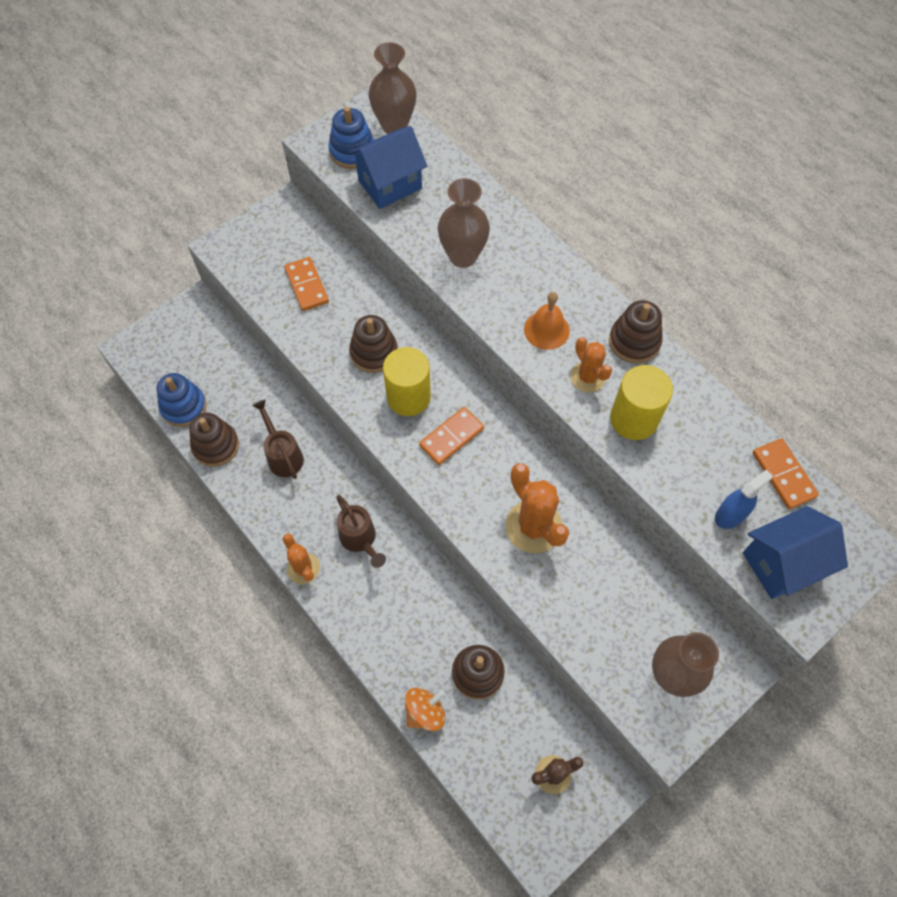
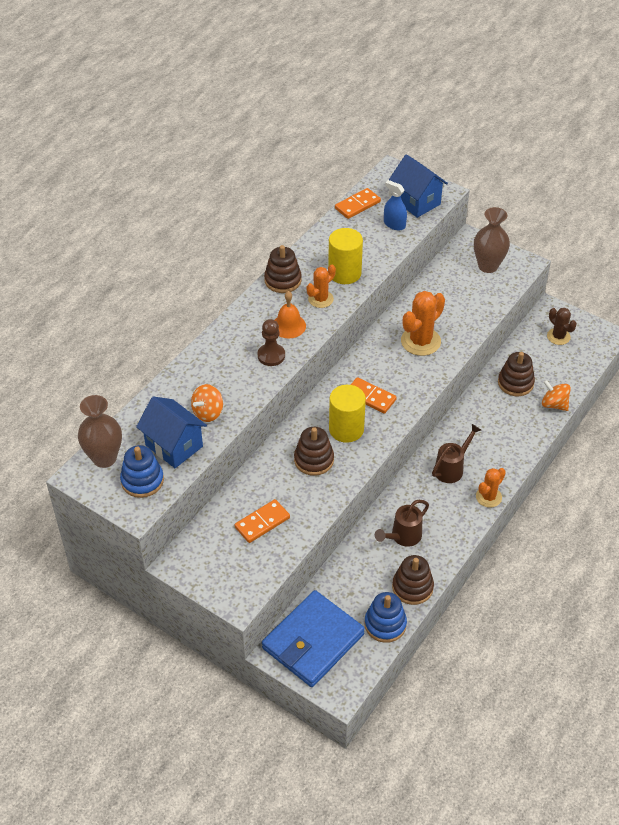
camera: 105 degrees left, 15 degrees down
brown vase [438,178,490,268] -> none
none -> orange spinning top [191,384,223,422]
none -> brown pawn [258,319,285,366]
none -> blue wallet [262,590,365,687]

